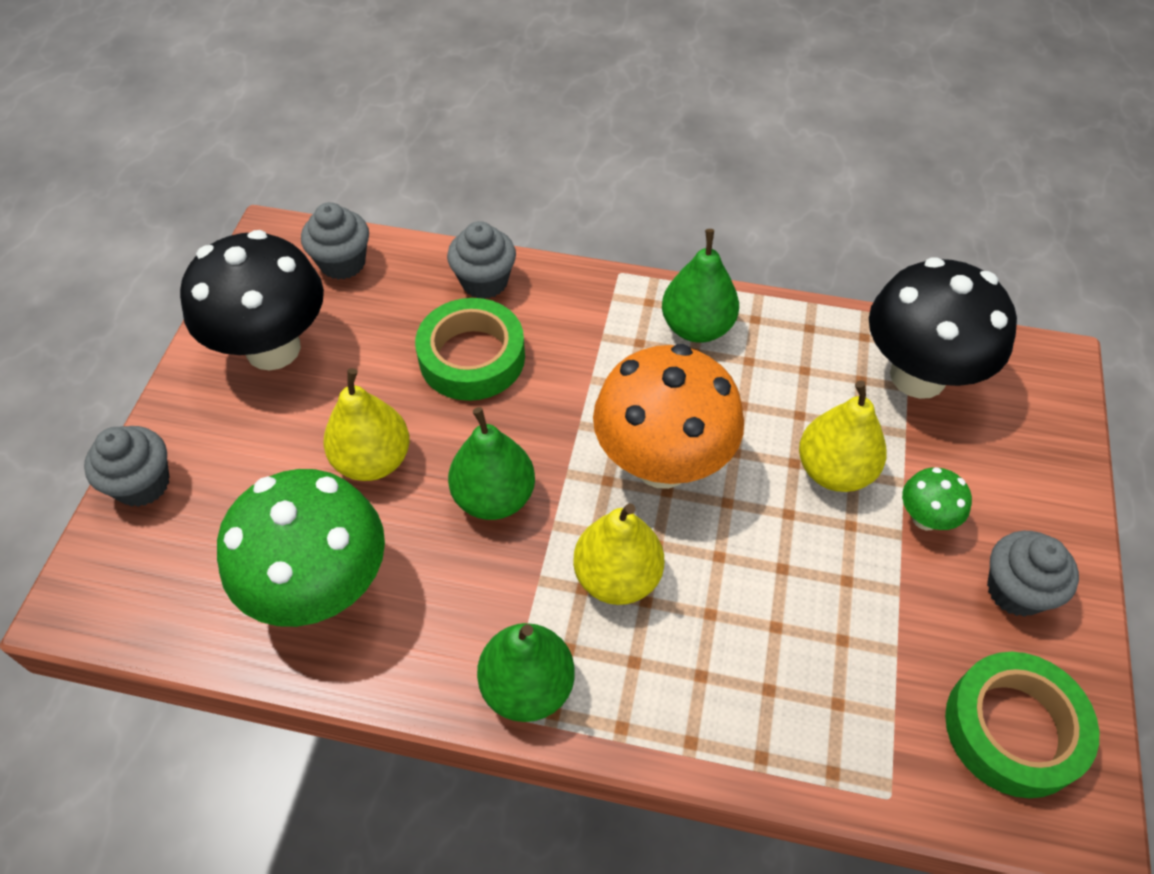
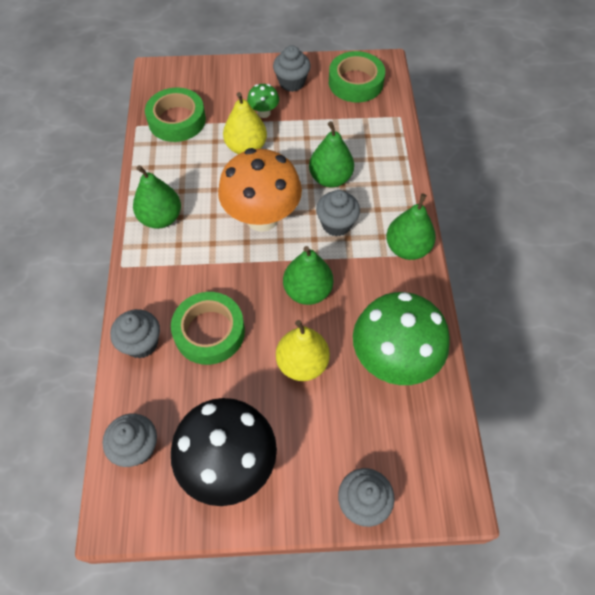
camera: 105 degrees left, 5 degrees up
yellow pear [573,503,664,605] -> grey cupcake [316,190,360,236]
black mushroom [869,257,1017,399] -> green tape [145,88,206,142]
none -> green pear [309,121,354,187]

